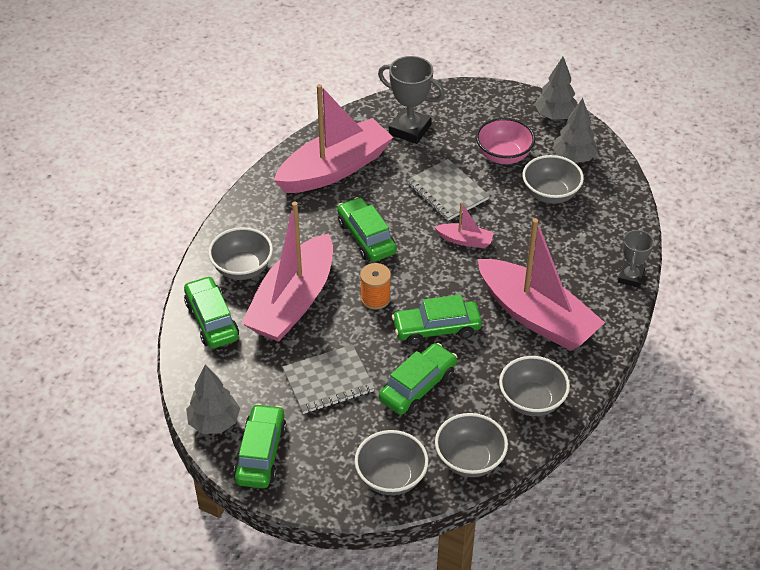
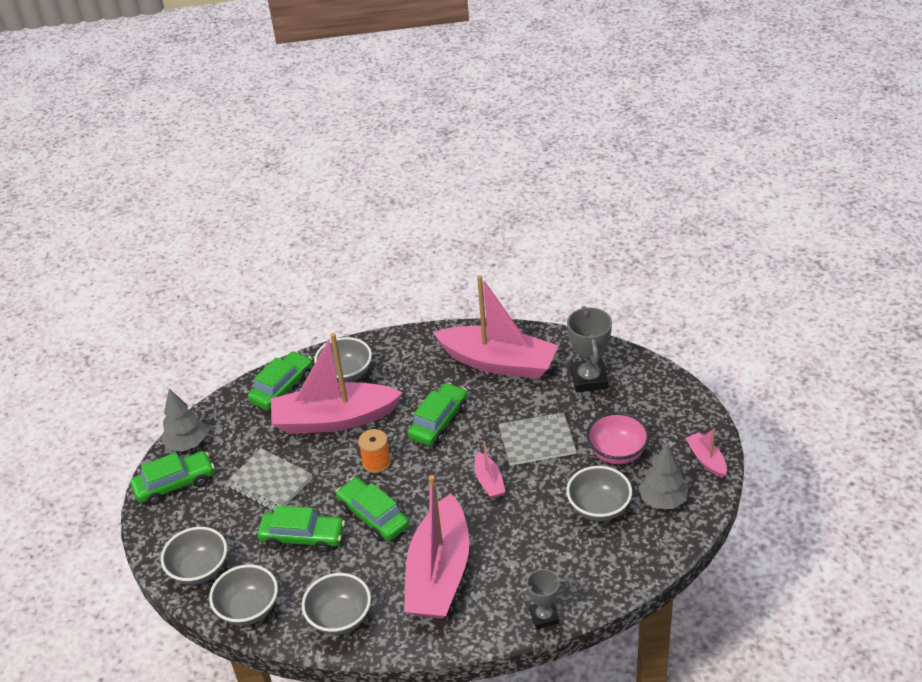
camera: 60 degrees right, 5 degrees down
grey notebook [407,159,490,221] -> grey notebook turned 60 degrees clockwise [499,412,576,466]
grey tree [535,57,578,120] -> pink boat [686,428,727,478]

